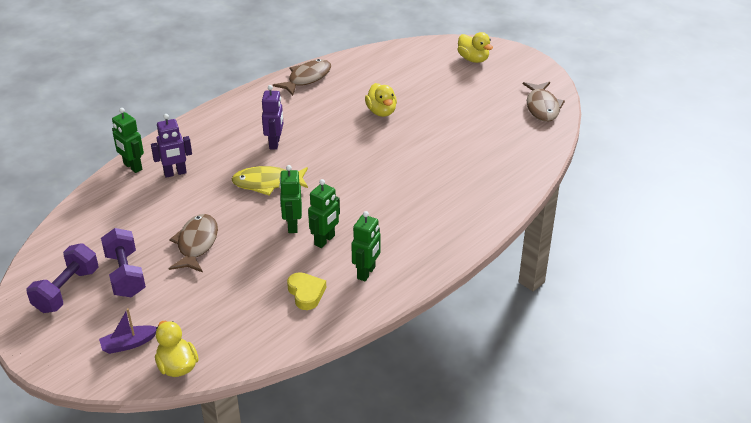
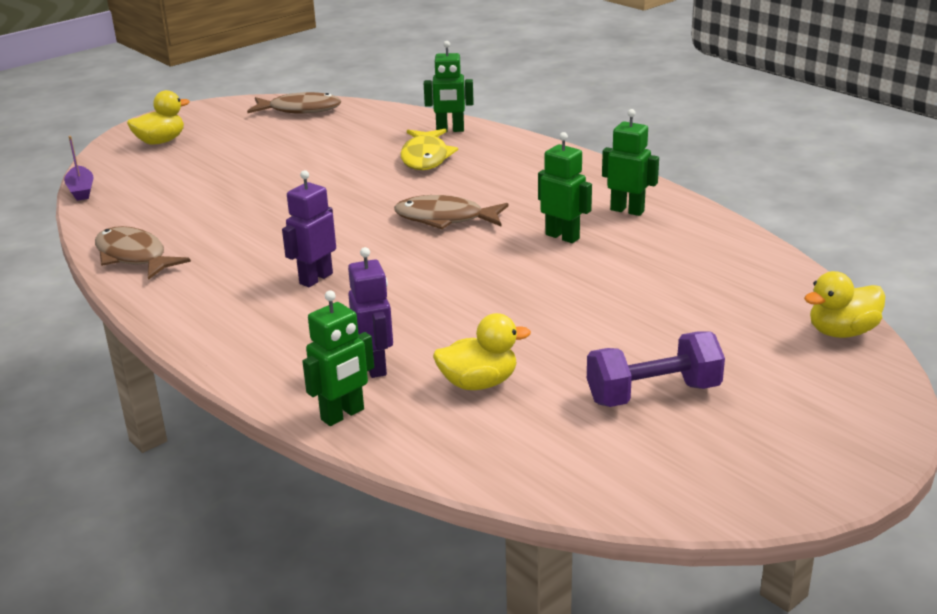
camera: 85 degrees left, 10 degrees down
purple dumbbell [26,243,99,313] -> none
purple boat [99,308,157,354] -> purple boat moved to [64,136,93,201]
brown fish [169,214,218,273] -> brown fish moved to [394,195,509,229]
yellow fish [231,166,308,195] -> yellow fish moved to [400,129,458,170]
purple robot [262,85,283,150] -> purple robot turned 60 degrees counterclockwise [282,170,336,287]
green robot [279,165,302,233] -> green robot moved to [424,41,474,132]
yellow heart [287,272,326,310] -> none
yellow duck [365,83,397,117] -> yellow duck moved to [433,313,531,390]

